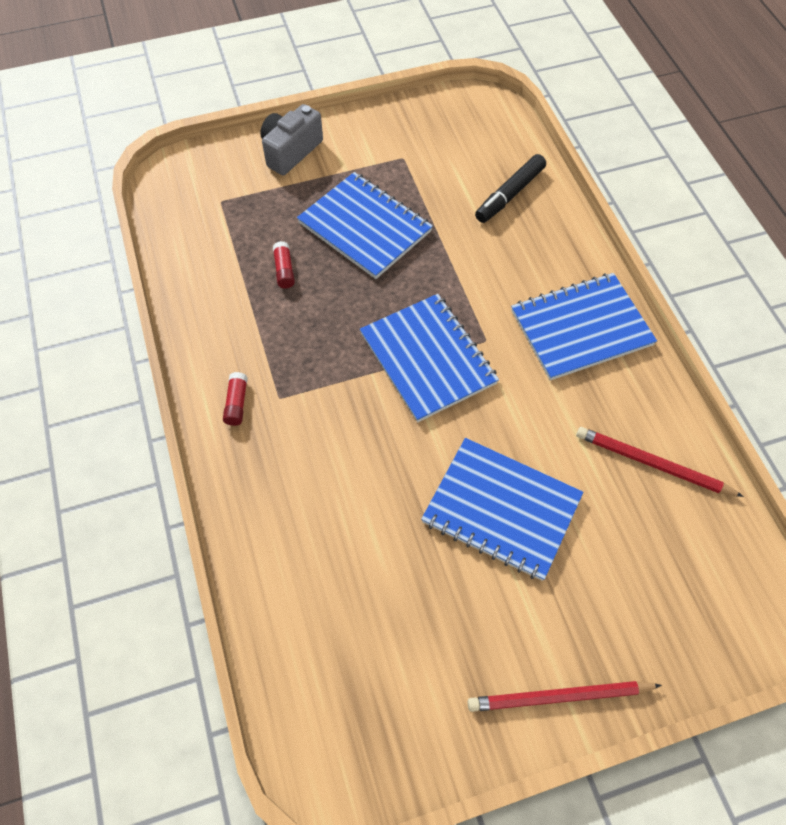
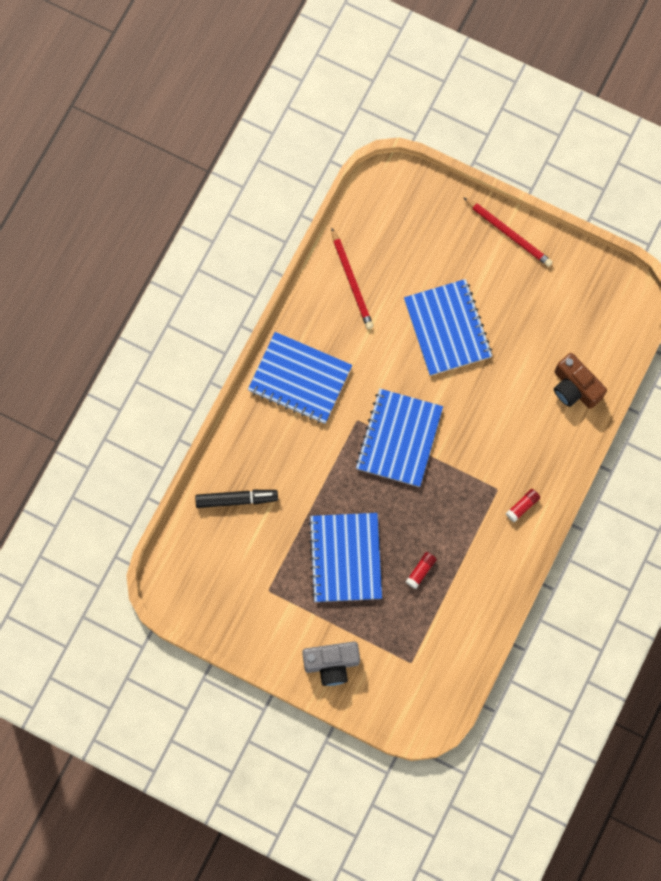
camera: 135 degrees left, 15 degrees up
none -> brown camera [554,353,607,409]

